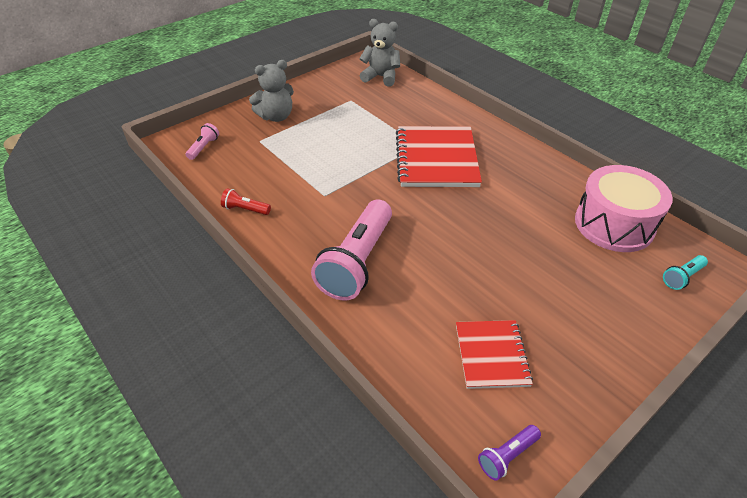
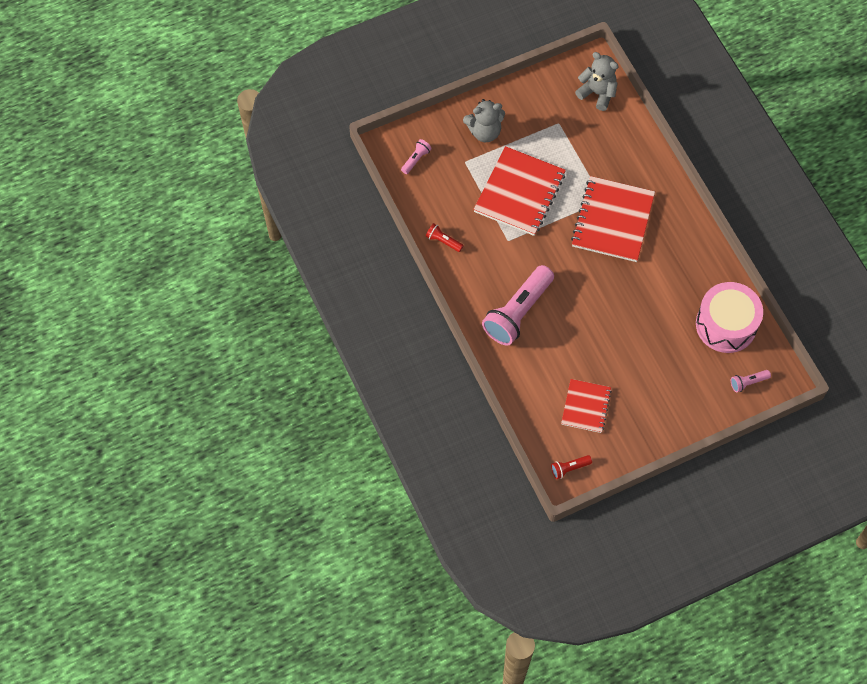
camera: 15 degrees right, 20 degrees up
purple flashlight [478,425,541,481] -> red flashlight [551,455,592,479]
turquoise flashlight [663,255,708,290] -> pink flashlight [731,370,771,392]
none -> red notebook [473,146,566,236]

